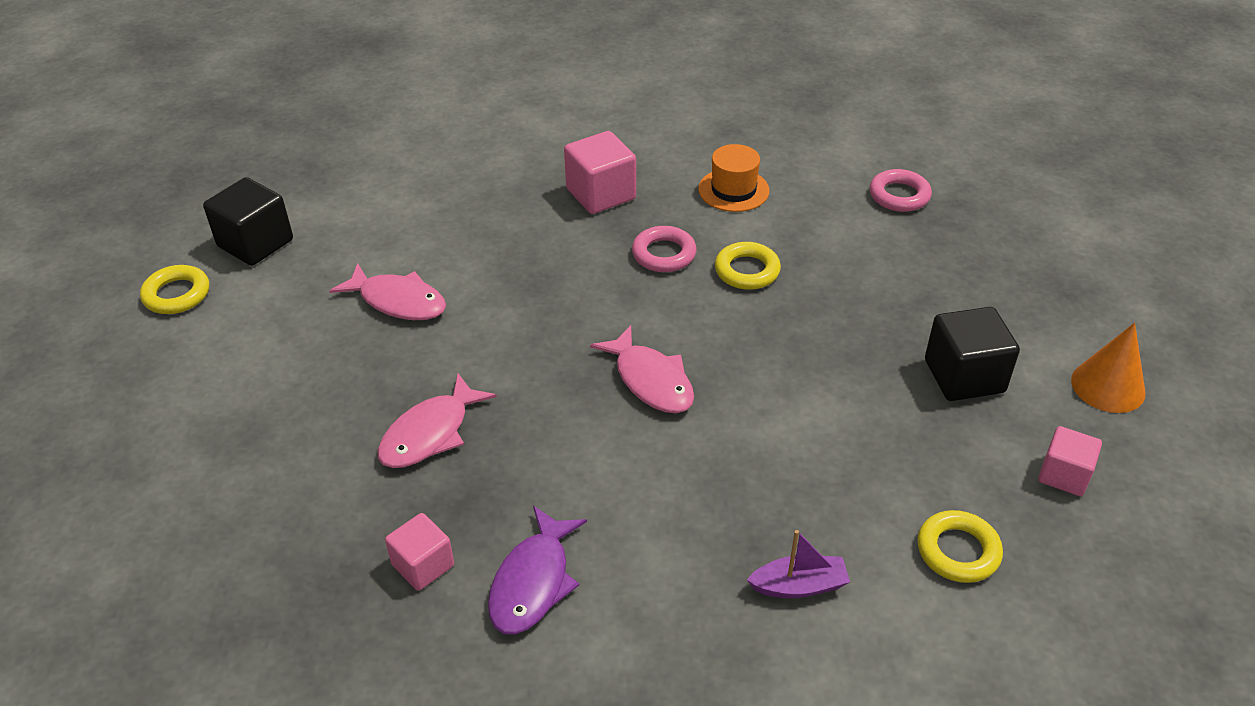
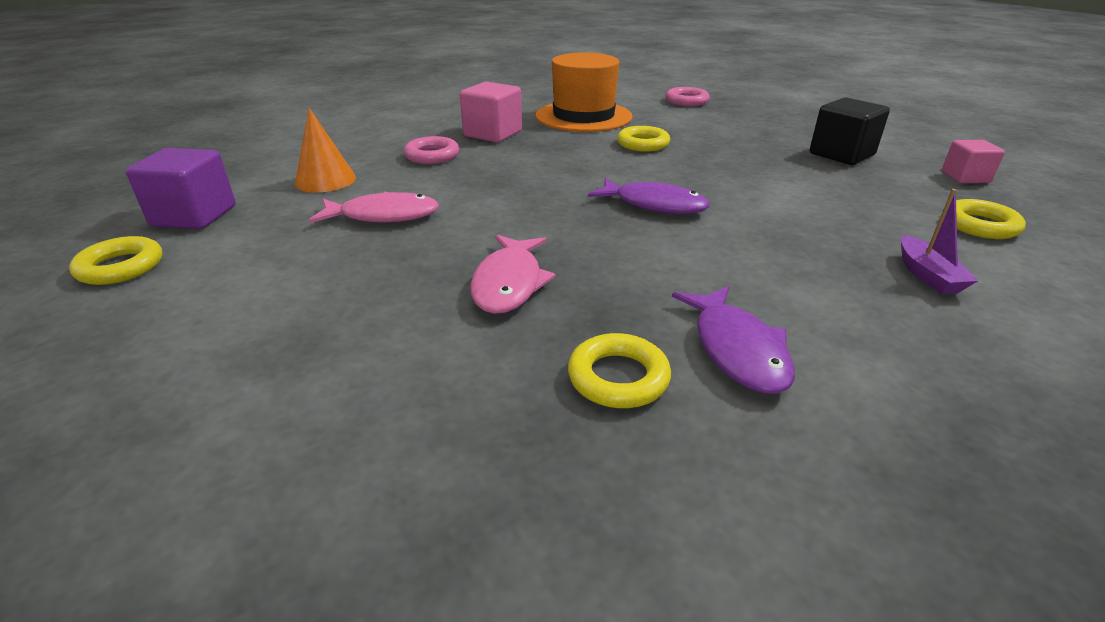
camera: 30 degrees left, 10 degrees down
black cube [203,177,293,266] -> purple cube [126,148,236,229]
pink cube [385,513,454,591] -> yellow ring [568,333,671,408]
pink fish [590,325,694,413] -> purple fish [588,178,709,214]
pink ring [632,226,697,272] -> pink ring moved to [404,136,459,164]
orange hat [698,144,770,212] -> orange hat [535,53,633,132], size x1.78
purple boat [747,530,850,598] -> purple boat turned 120 degrees clockwise [901,189,978,294]
orange cone [1071,323,1145,413] -> orange cone moved to [295,108,356,192]

